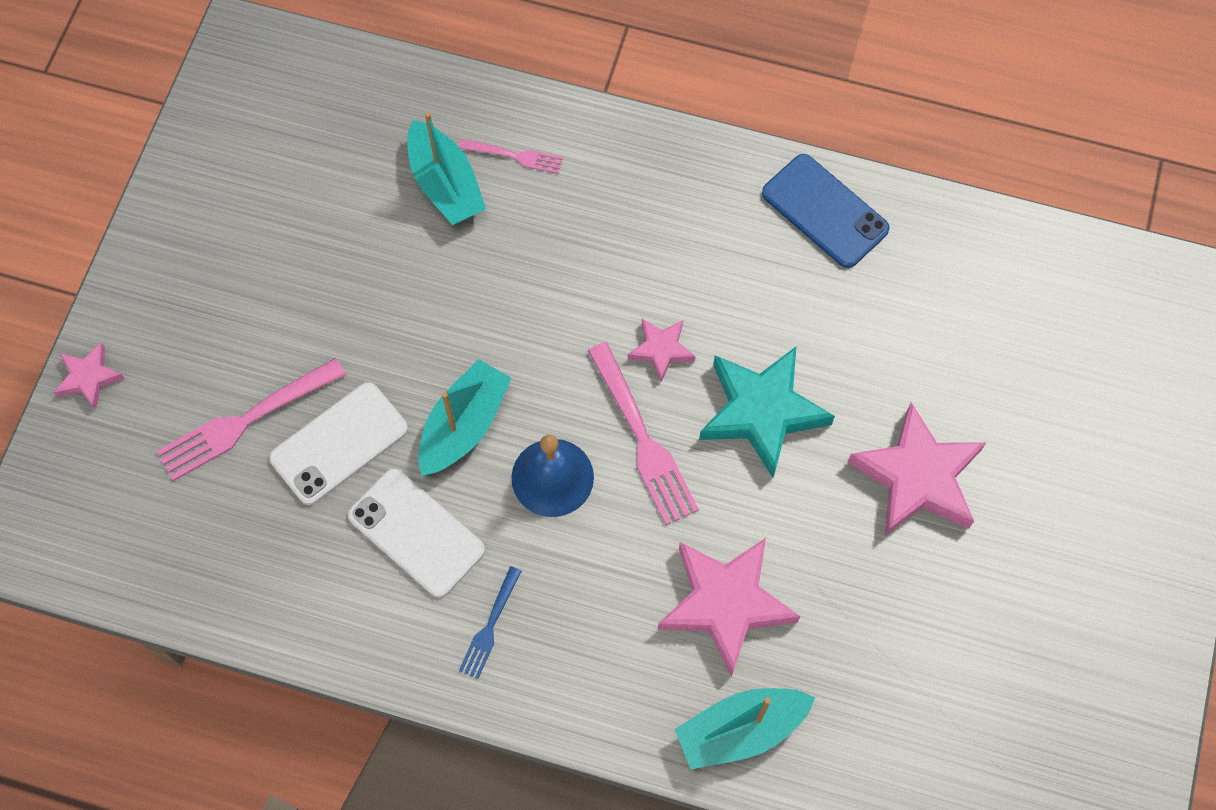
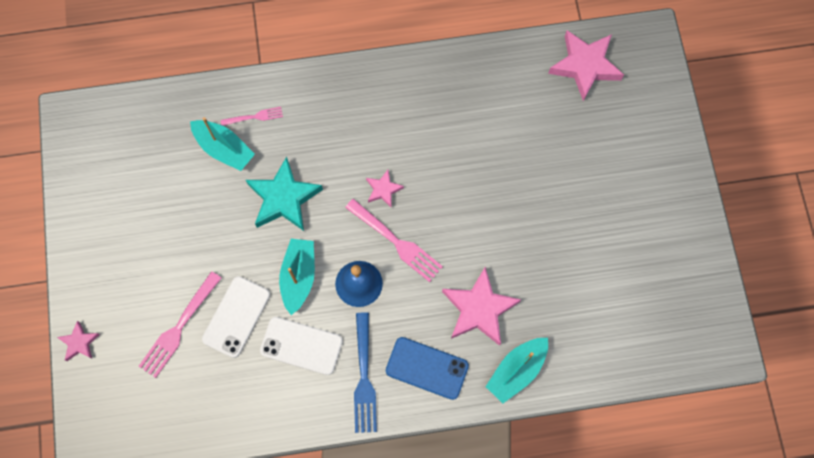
camera: 25 degrees left, 5 degrees up
blue fork [459,566,522,679] -> blue fork [354,312,377,433], size x1.79
turquoise star [699,347,835,478] -> turquoise star moved to [246,157,323,231]
blue phone [762,154,890,268] -> blue phone moved to [386,337,469,400]
pink star [848,402,986,536] -> pink star moved to [548,30,624,101]

